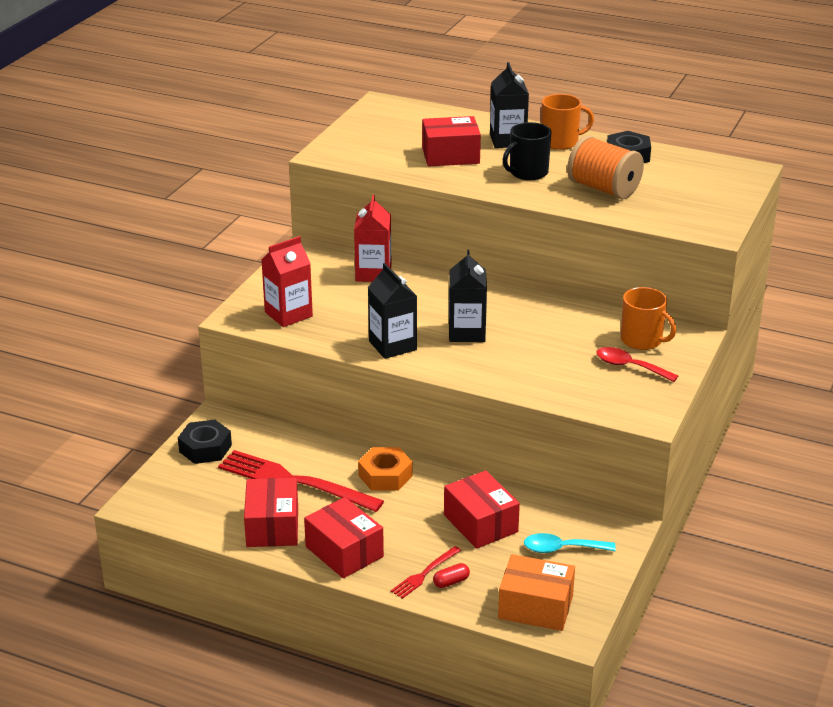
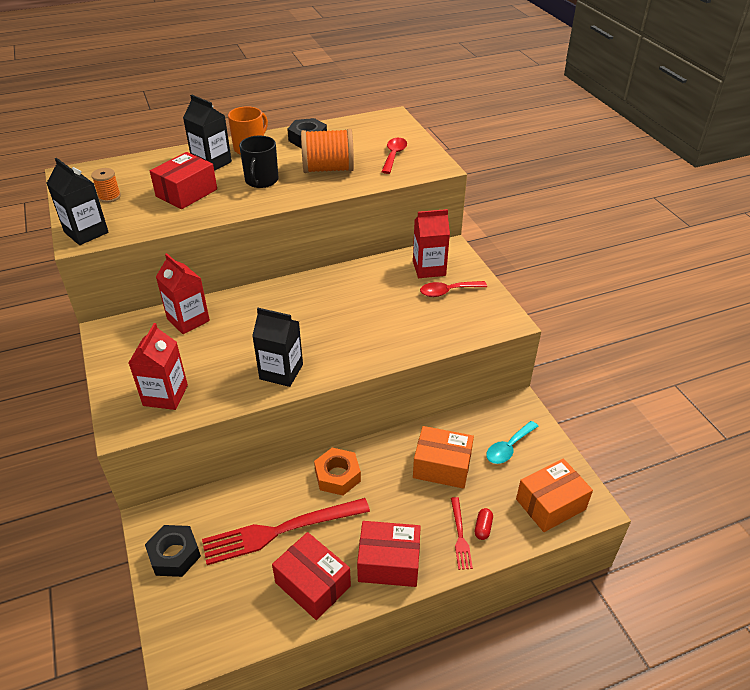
camera: 45 degrees left, 10 degrees up
red box [444,471,520,549] -> orange box [413,426,474,489]
black carton [449,250,487,342] -> black carton moved to [46,158,108,245]
orange mug [621,287,676,350] -> red carton [413,209,450,278]
none -> orange spool [91,168,121,203]
none -> red spoon [381,138,407,174]

